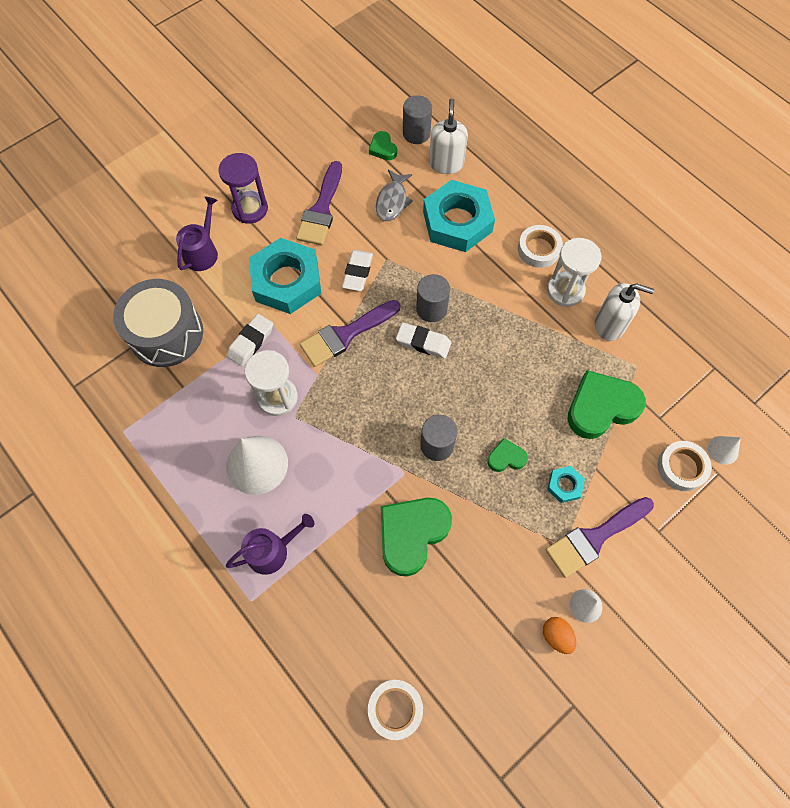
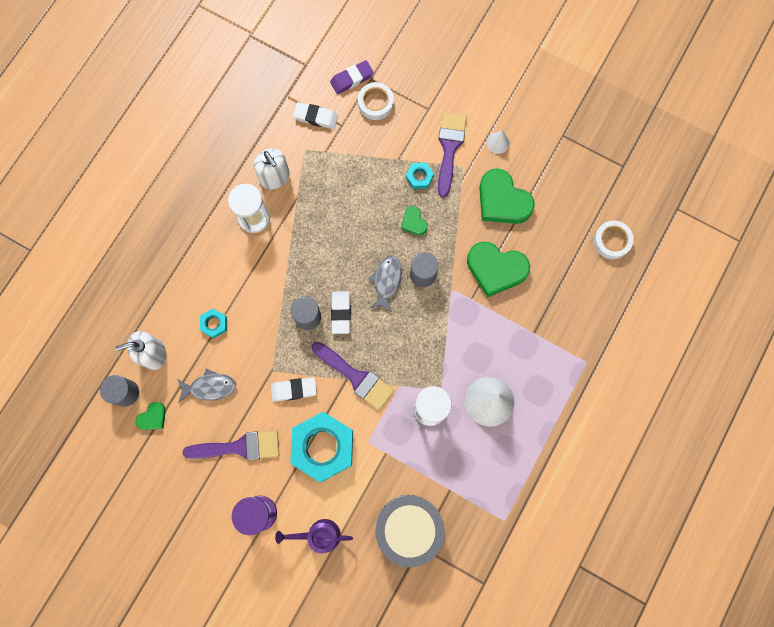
camera: 110 degrees left, 10 degrees up
purple watering can [226,514,314,575] -> none
white eraser [227,314,273,366] -> white eraser moved to [293,102,338,129]
turquoise nut [423,180,495,252] -> turquoise nut [200,309,227,338], size x0.44
white tape [518,225,563,268] -> none
orange egg [543,617,576,654] -> none
purple brush [545,497,654,578] -> purple brush turned 120 degrees counterclockwise [438,112,467,197]
green heart [567,370,646,439] -> green heart moved to [479,168,535,224]
white soap dispenser [595,283,654,341] -> white soap dispenser turned 150 degrees clockwise [254,148,290,189]
white cone [708,436,741,465] -> purple eraser [330,60,374,94]
none -> grey fish [369,255,402,312]

